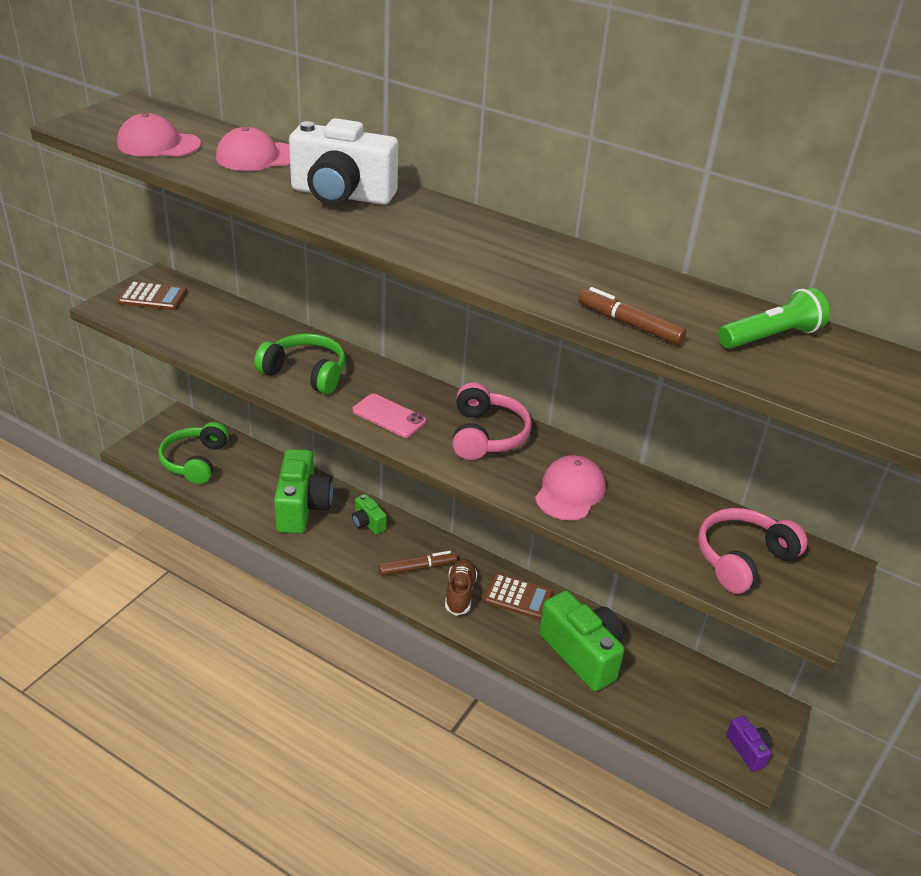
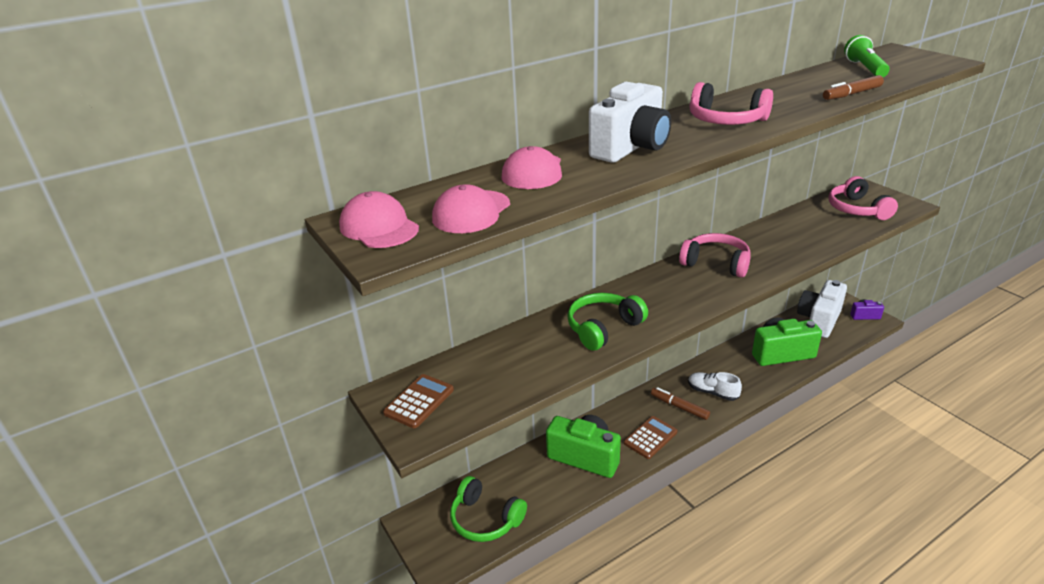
camera: 60 degrees left, 5 degrees down
pink phone [352,393,426,438] -> none
green camera [352,494,387,535] -> none
brown marker [379,551,457,576] -> brown marker turned 60 degrees counterclockwise [651,387,710,420]
brown shoe [445,559,477,616] -> white shoe [688,372,742,401]
brown calculator [484,573,553,620] -> brown calculator moved to [624,416,677,459]
pink cap [535,455,606,521] -> pink cap moved to [339,191,419,248]
none -> pink headphones [689,82,773,125]
none -> white camera [797,280,847,338]

